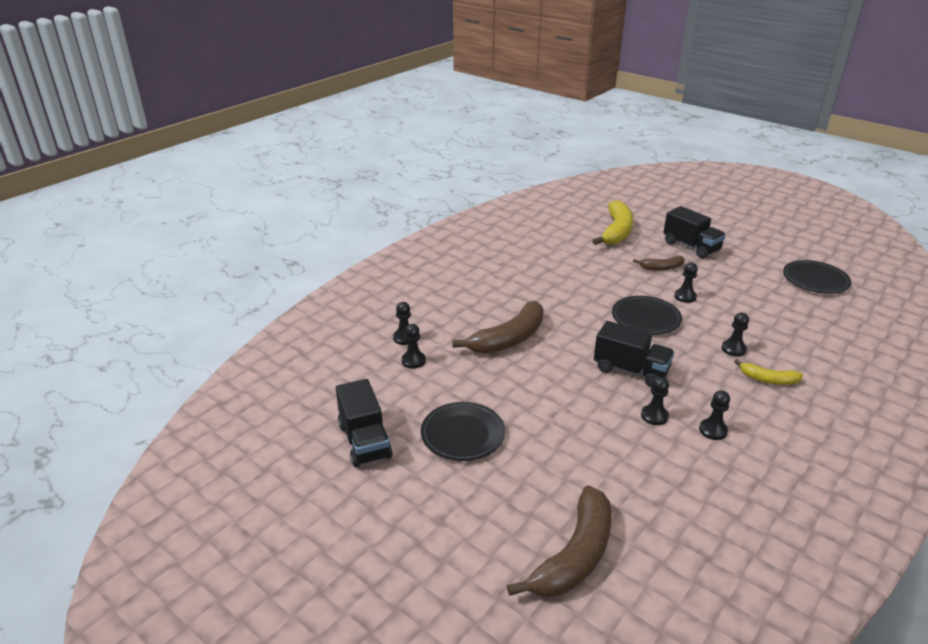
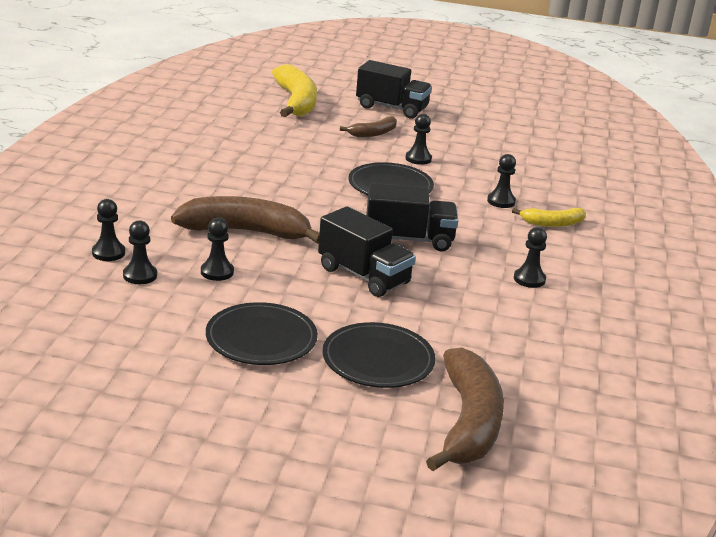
camera: 30 degrees left, 5 degrees down
black truck [336,379,393,467] -> black truck moved to [318,206,416,297]
brown banana [452,301,544,354] -> brown banana turned 105 degrees counterclockwise [171,196,319,244]
black pawn [641,377,669,425] -> black pawn moved to [201,218,234,281]
black plate [783,260,852,294] -> black plate moved to [323,322,436,388]

